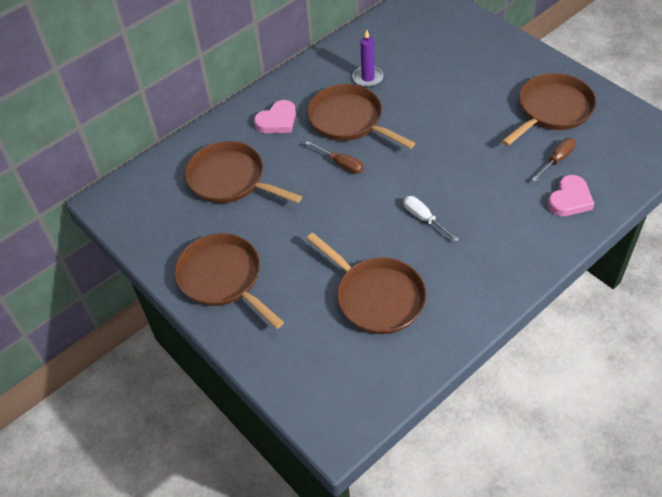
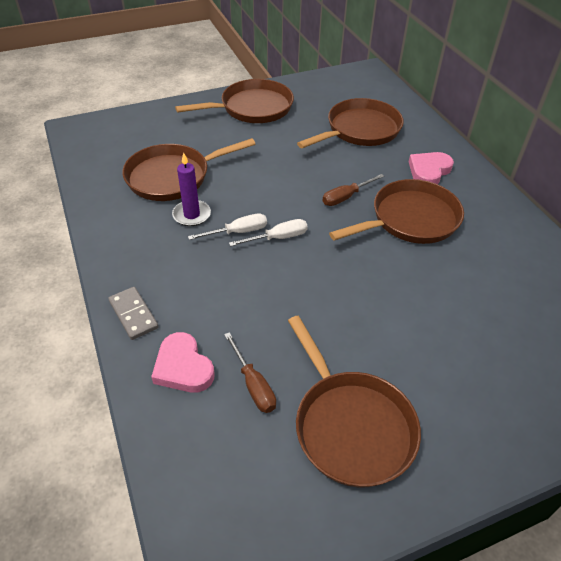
camera: 105 degrees right, 5 degrees down
pink heart [254,100,296,133] -> pink heart turned 60 degrees clockwise [409,152,454,184]
purple candle [353,30,383,87] -> purple candle moved to [172,152,211,226]
none -> grey domino [108,287,159,340]
none -> white screwdriver [229,219,308,246]

